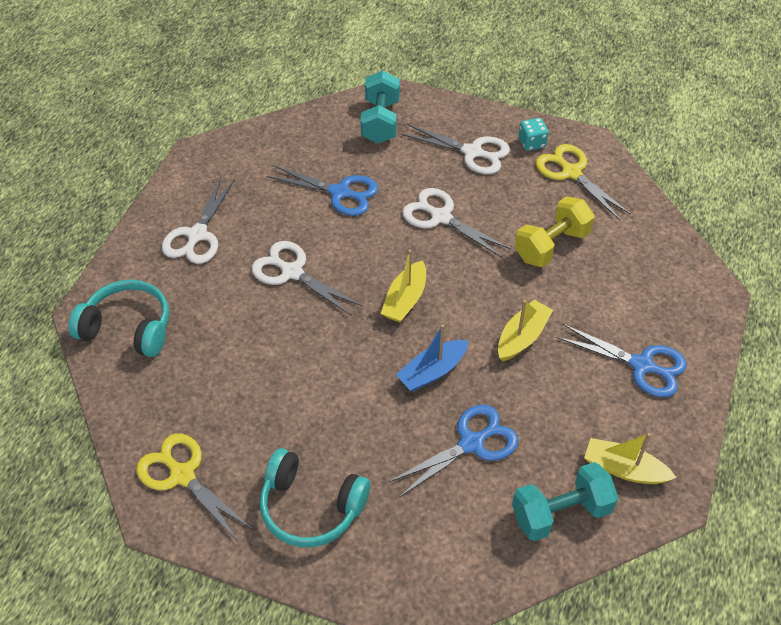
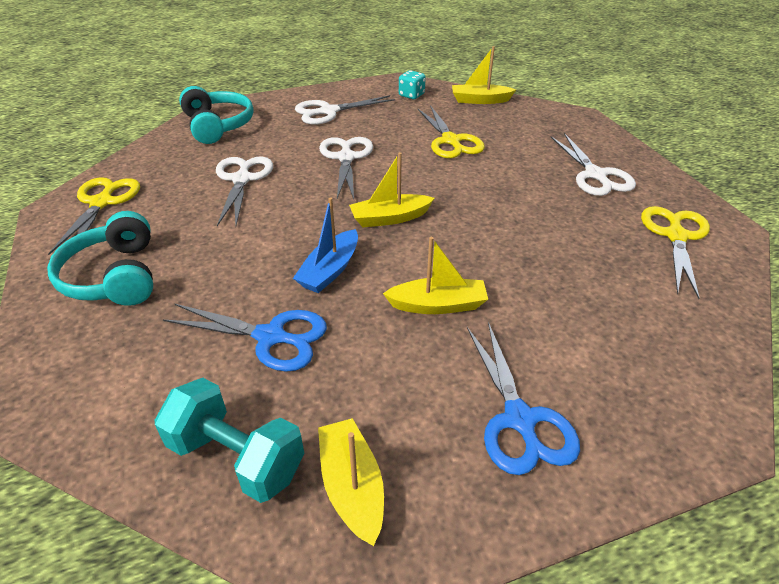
camera: 50 degrees right, 10 degrees down
blue scissors [267,165,378,216] -> yellow scissors [418,105,485,158]
turquoise dumbbell [360,71,400,143] -> none
blue boat [396,325,469,392] -> blue boat turned 75 degrees counterclockwise [293,197,358,293]
white scissors [402,188,511,258] -> white scissors moved to [216,157,273,226]
yellow dumbbell [515,196,595,267] -> none
turquoise dice [518,118,549,151] -> turquoise dice moved to [399,70,426,99]
none -> yellow boat [452,46,516,104]

